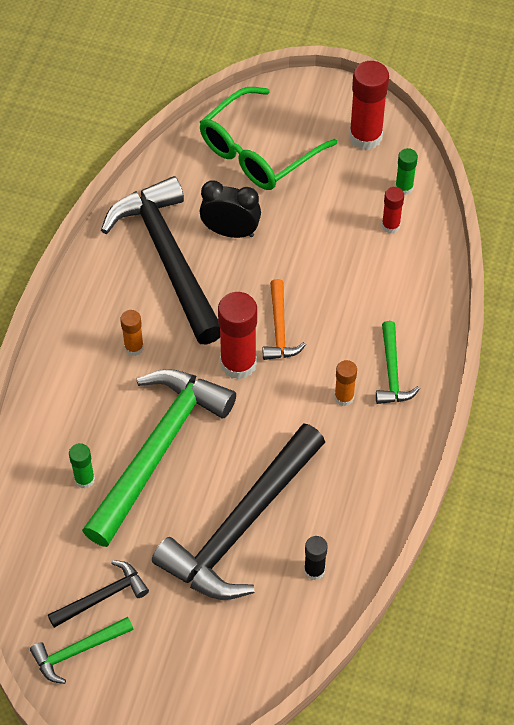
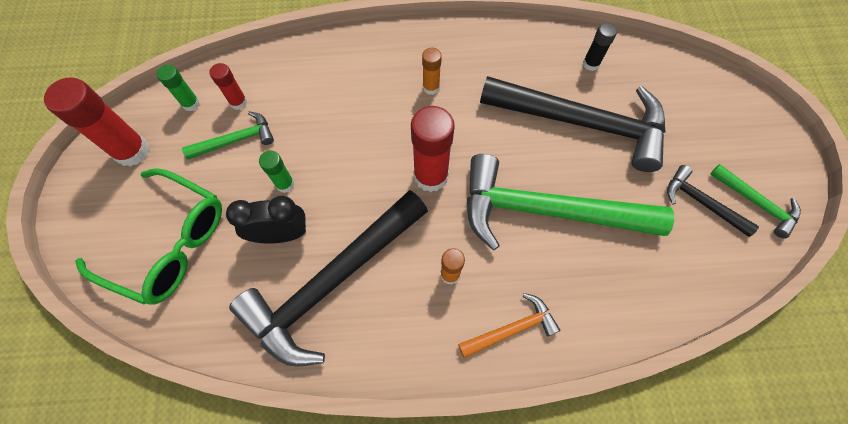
camera: 110 degrees left, 10 degrees up
green glue stick [69,443,95,489] -> green glue stick moved to [259,151,294,193]
black clock [200,180,261,238] -> black clock turned 90 degrees clockwise [226,196,306,244]
orange hammer [263,279,306,360] -> orange hammer moved to [458,293,560,358]
green hammer [376,321,420,404] -> green hammer moved to [182,111,274,159]

